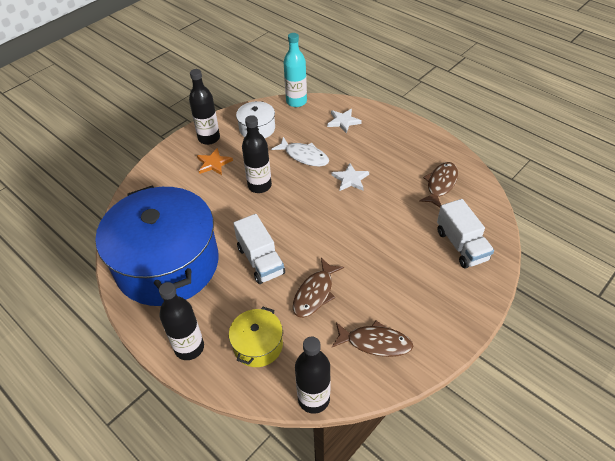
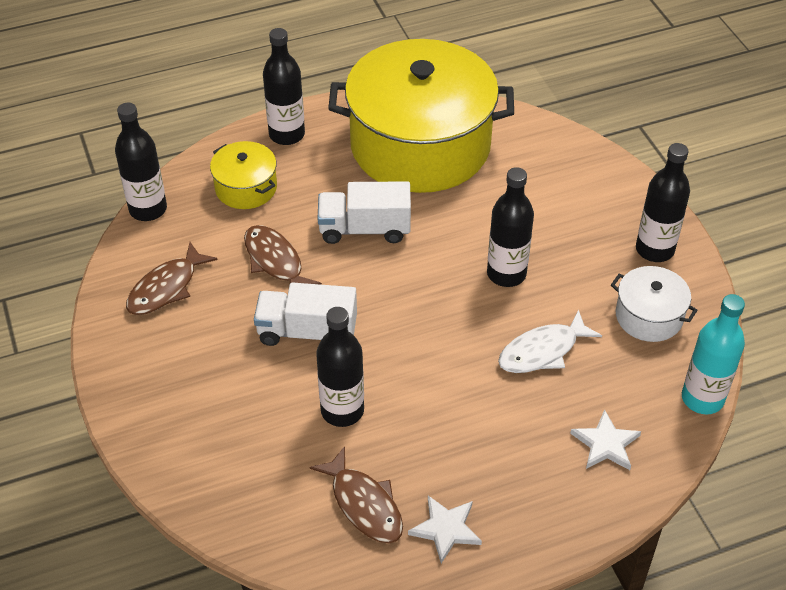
camera: 115 degrees right, 0 degrees up
blue pot [95,185,219,306] -> yellow pot [328,39,514,193]
orange star [197,148,233,175] -> none
white star [332,163,369,191] -> white star moved to [408,496,482,563]
white truck [437,199,494,268] -> white truck moved to [254,282,357,346]
none -> black bottle [316,307,364,427]

